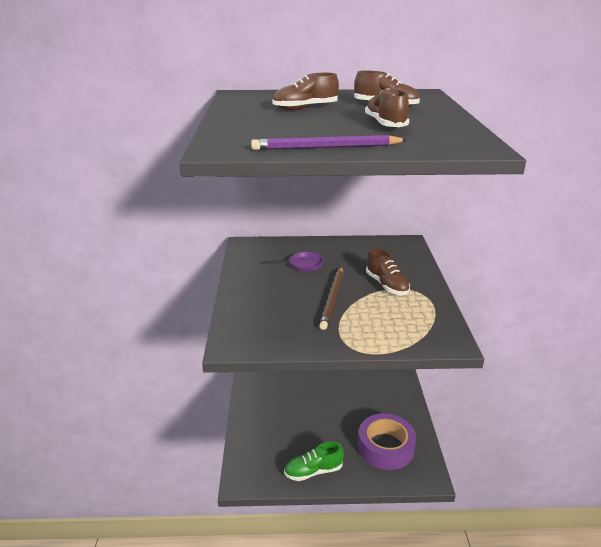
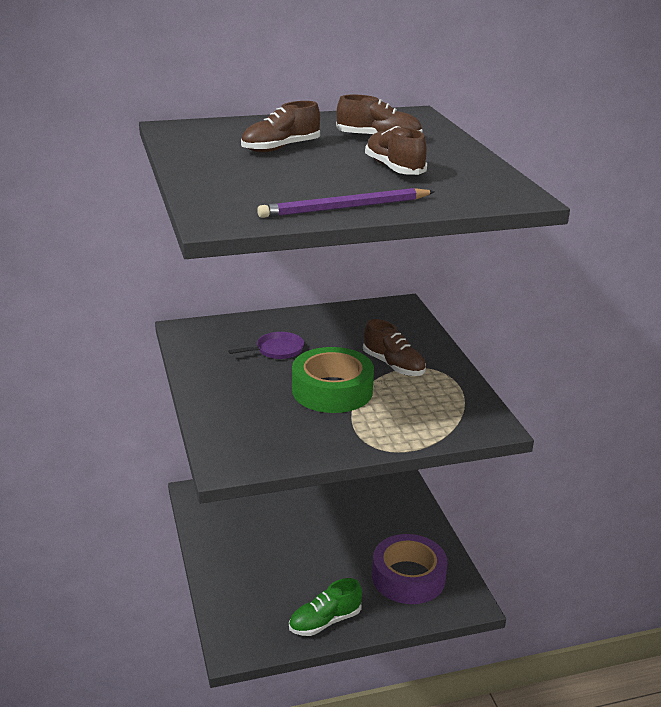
camera: 15 degrees left, 0 degrees up
brown pencil [319,267,343,330] -> green tape [292,347,374,413]

